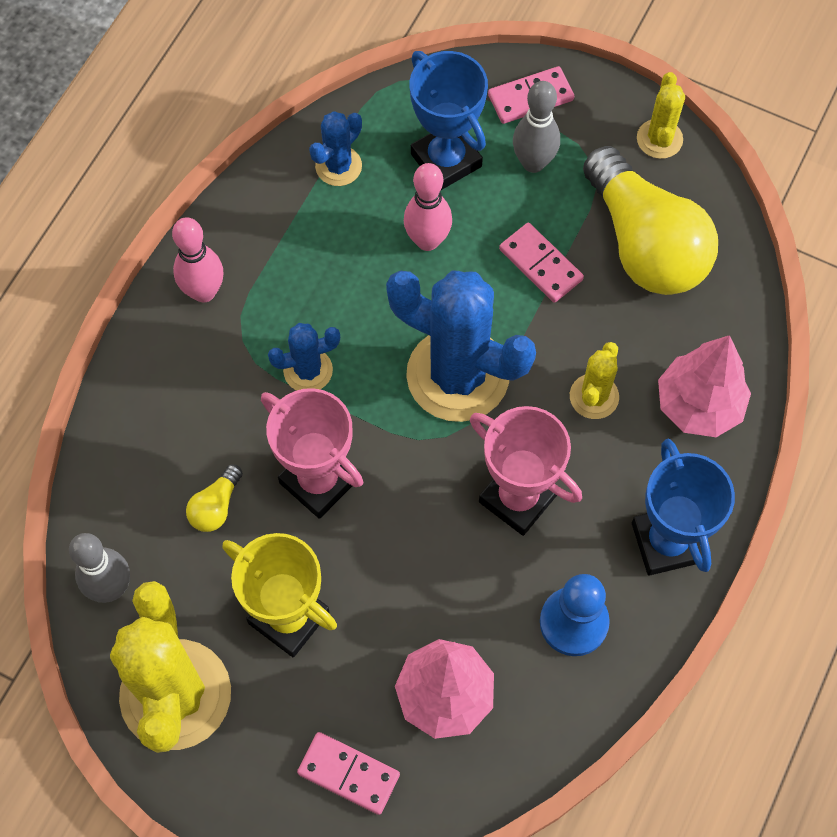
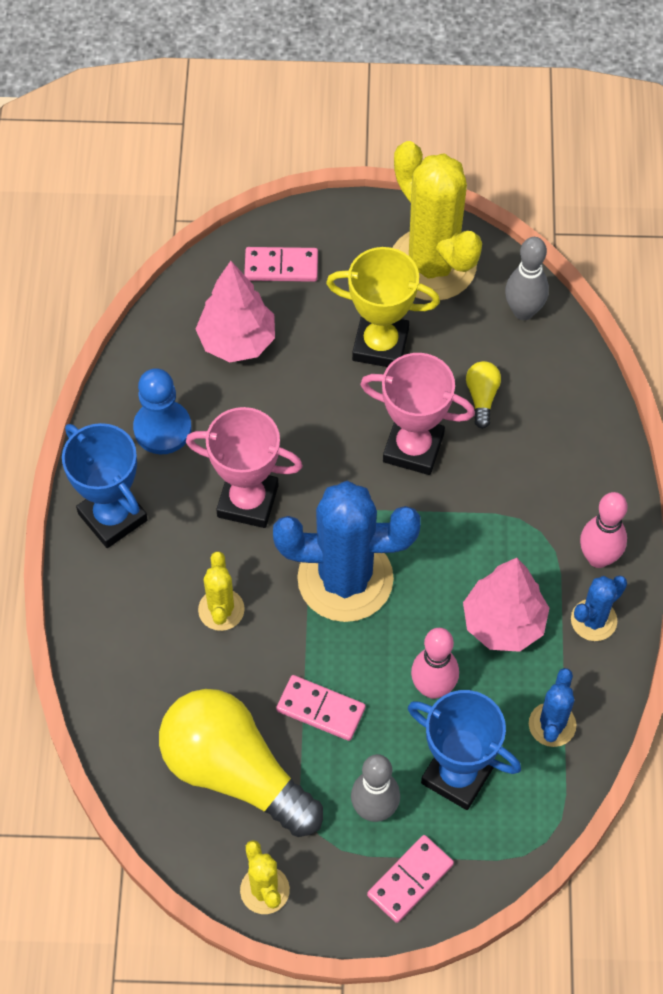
camera: 155 degrees right, 5 degrees down
blue cactus [268,323,340,390] -> blue cactus moved to [571,576,627,641]
pink tree [658,335,751,437] -> pink tree moved to [463,558,550,652]

